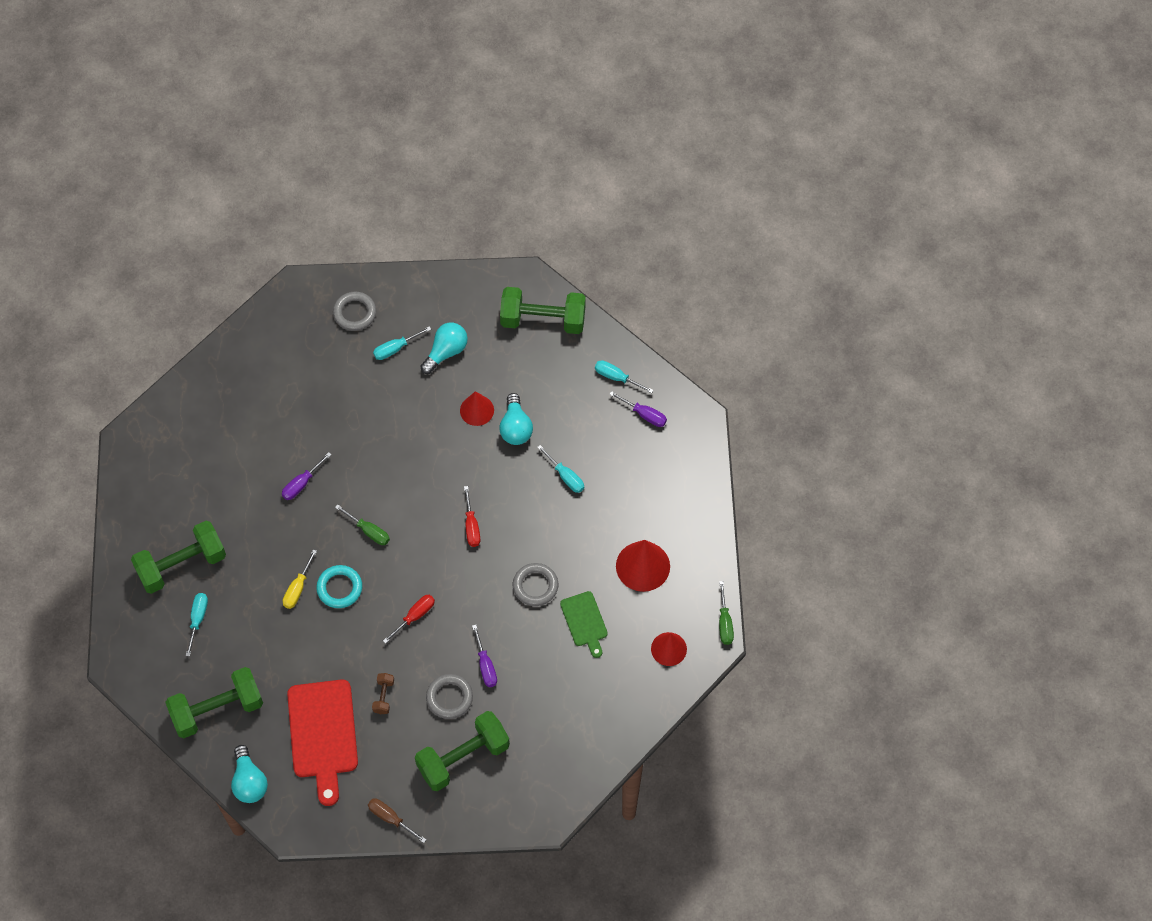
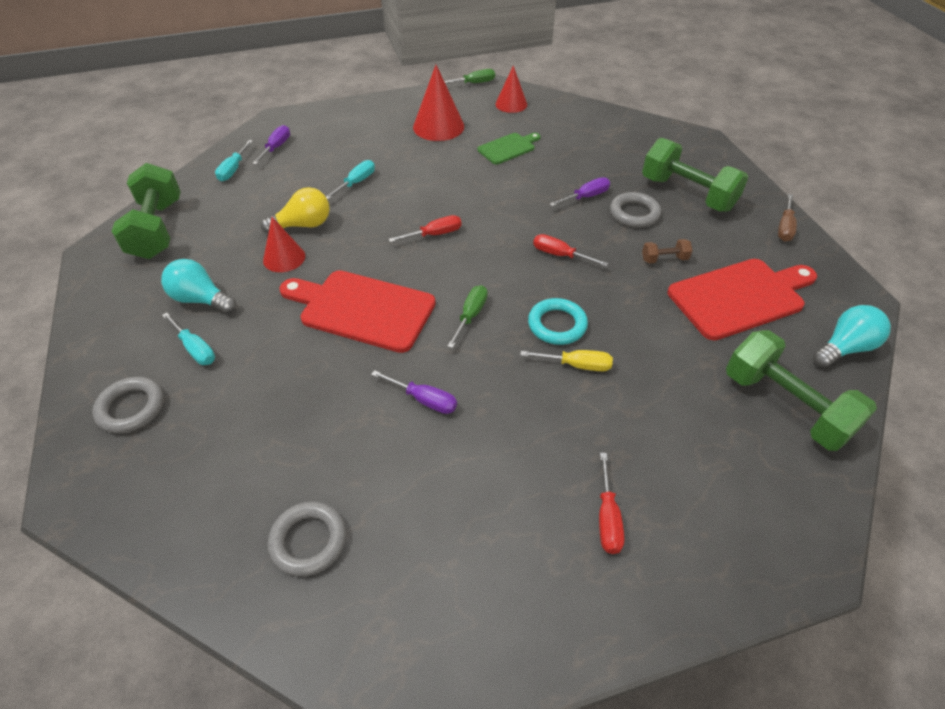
camera: 105 degrees left, 15 degrees down
green dumbbell [131,521,226,594] -> red screwdriver [599,453,624,554]
turquoise screwdriver [186,593,208,657] -> none
turquoise light bulb [499,393,533,445] -> yellow light bulb [261,187,330,234]
grey ring [513,563,558,606] -> grey ring moved to [268,501,346,576]
none -> red cutting board [280,270,436,353]

